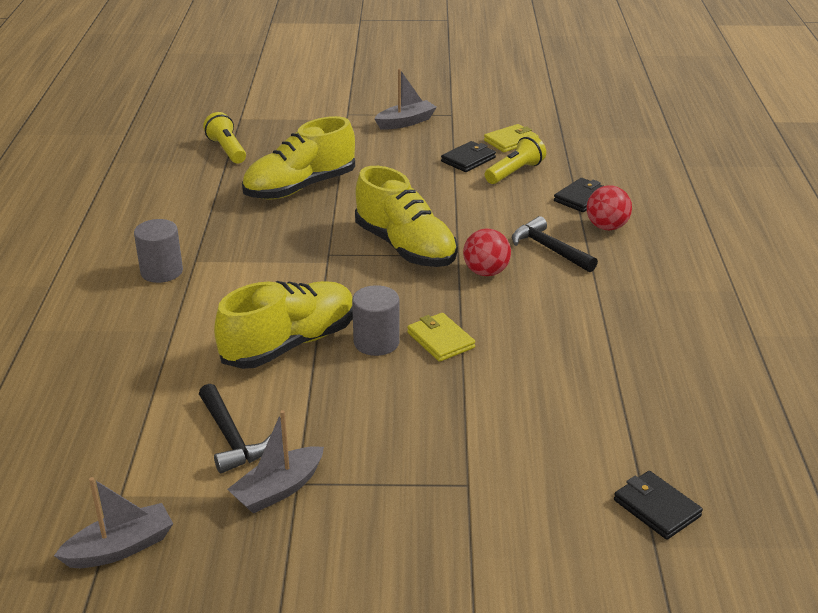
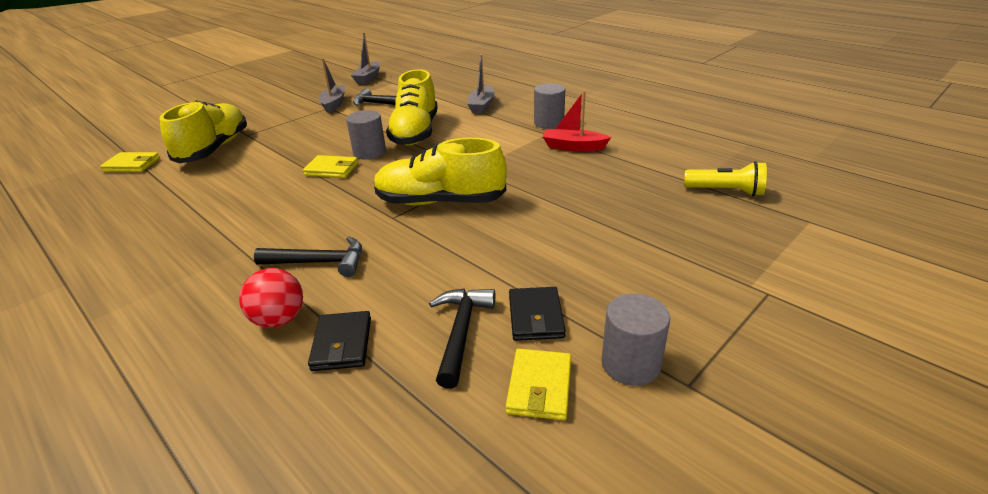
camera: 135 degrees right, 0 degrees up
yellow shoe [242,116,355,200] -> yellow shoe moved to [160,100,247,163]
grey boat [374,68,437,130] -> grey boat moved to [467,54,495,114]
red ball [463,229,511,276] -> none
yellow flashlight [485,135,546,184] -> black hammer [429,288,495,389]
black wallet [614,471,703,540] -> yellow wallet [100,152,160,172]
none -> red boat [543,91,611,151]
none -> grey cylinder [601,294,670,386]

